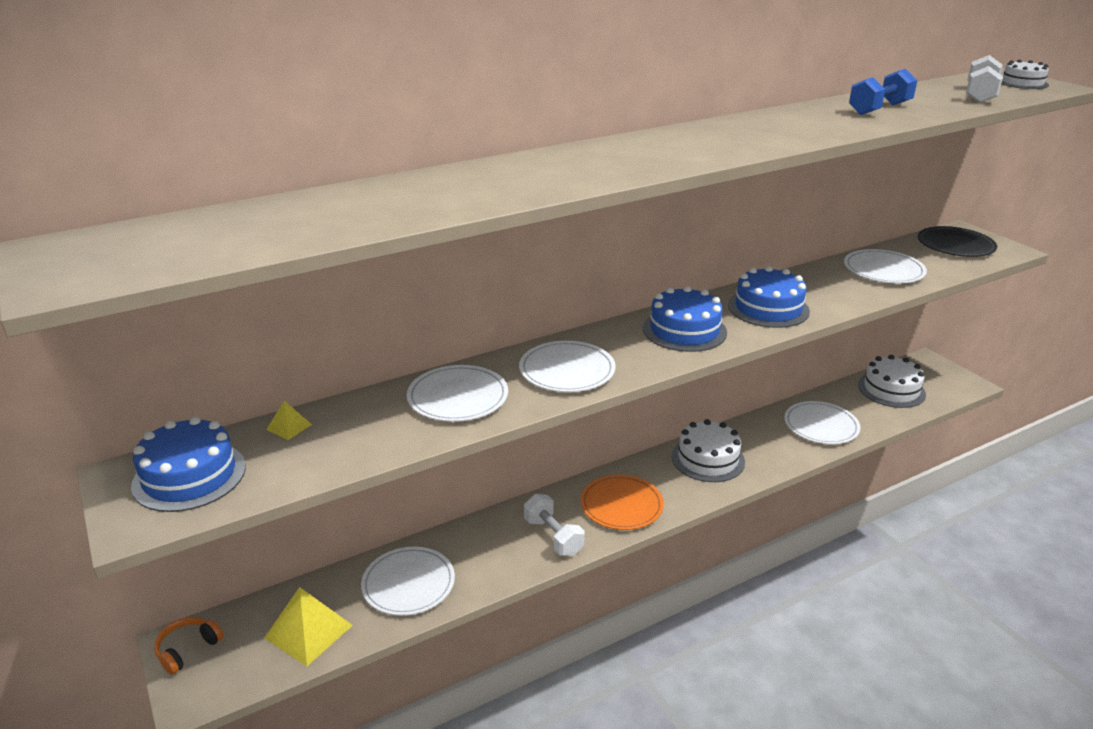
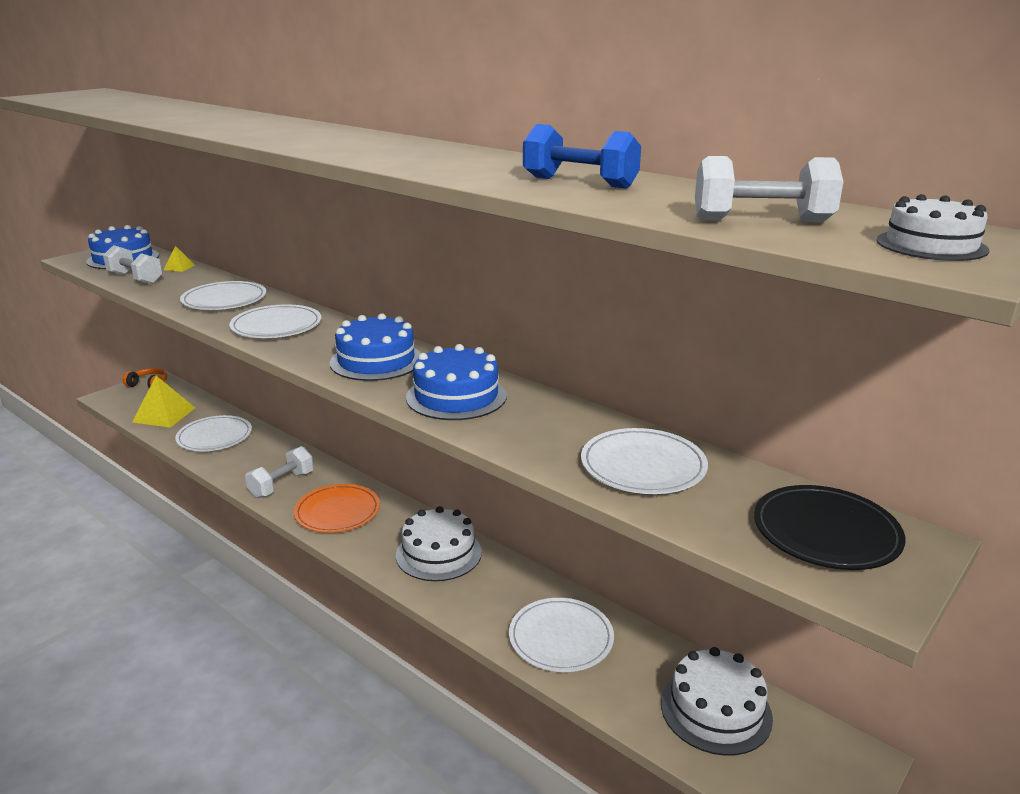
camera: 70 degrees right, 5 degrees down
none -> white dumbbell [103,245,163,284]

